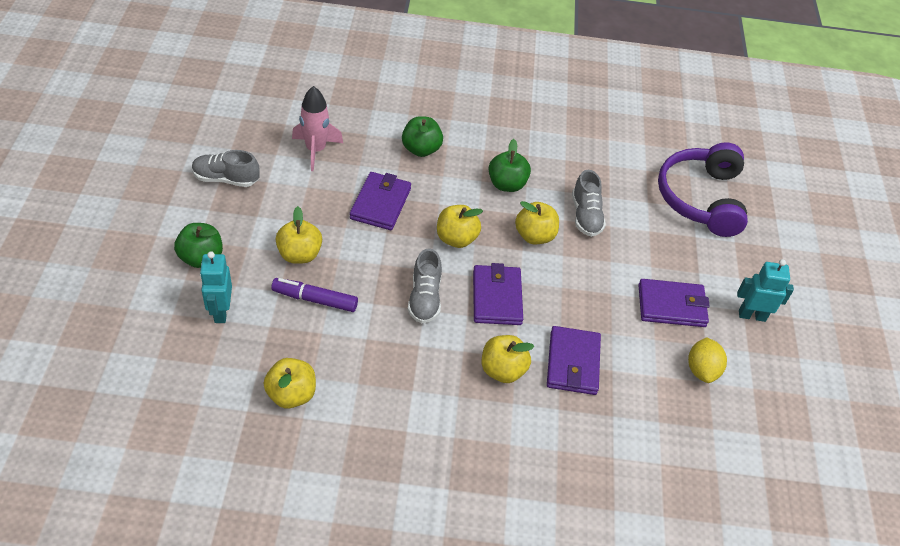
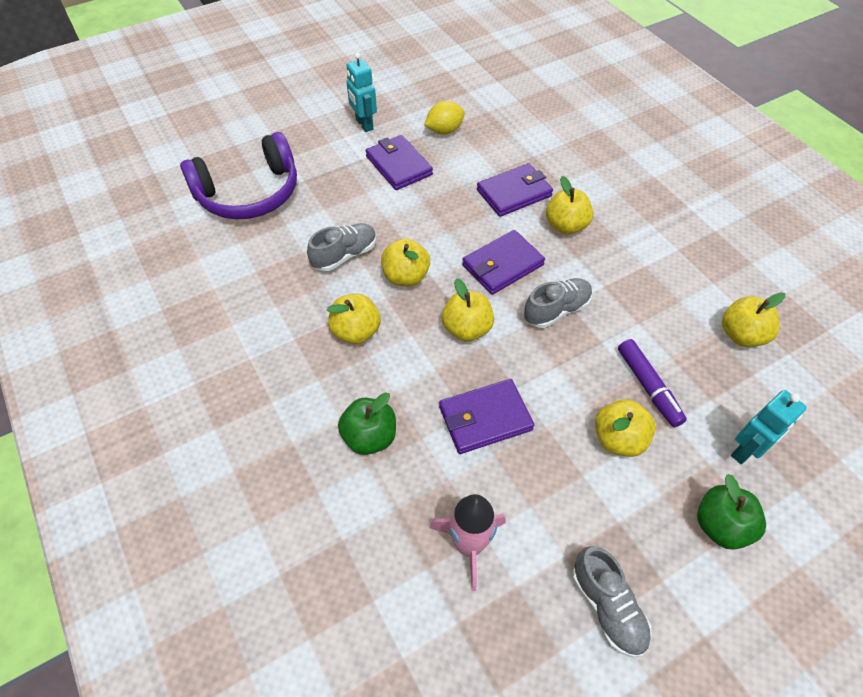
camera: 120 degrees left, 5 degrees up
green apple [488,139,531,192] -> yellow apple [327,293,381,344]

